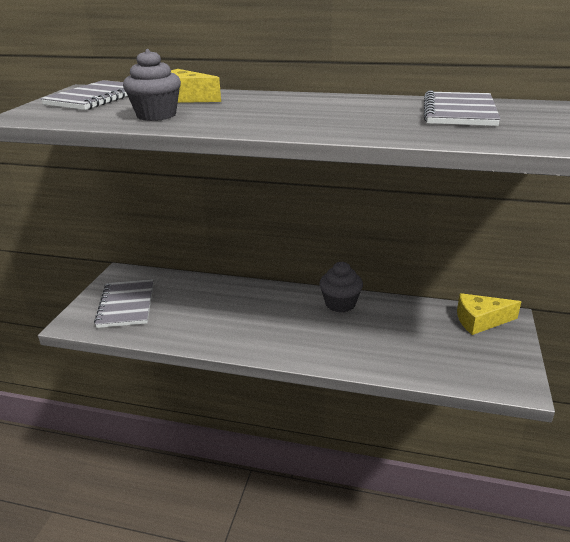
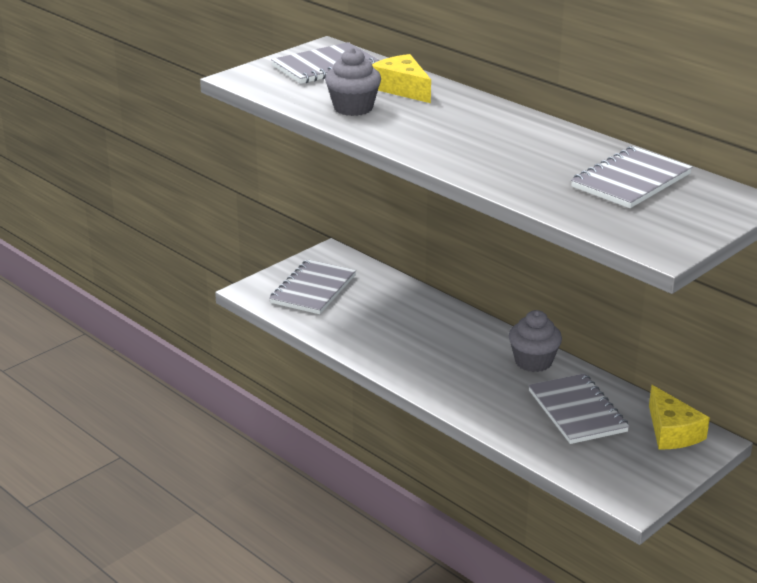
camera: 30 degrees right, 0 degrees up
yellow cheese [457,293,521,335] -> yellow cheese turned 135 degrees counterclockwise [649,385,710,449]
none -> grey notebook [528,373,629,444]

